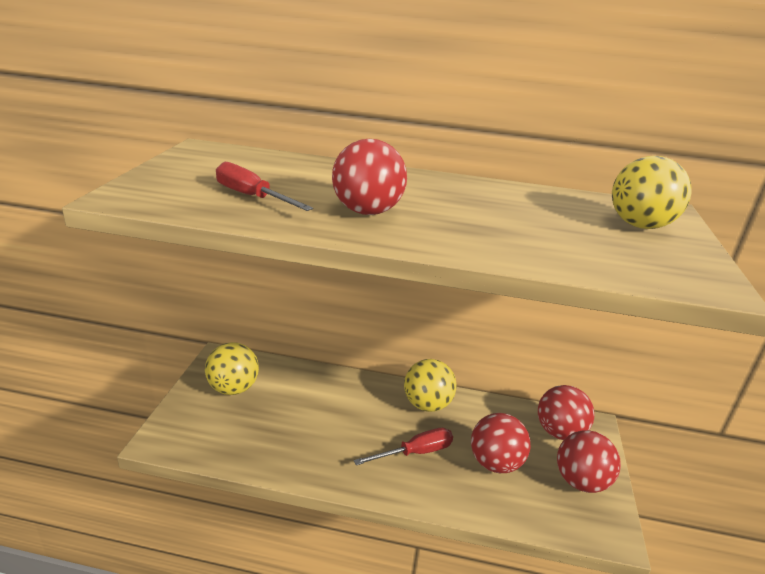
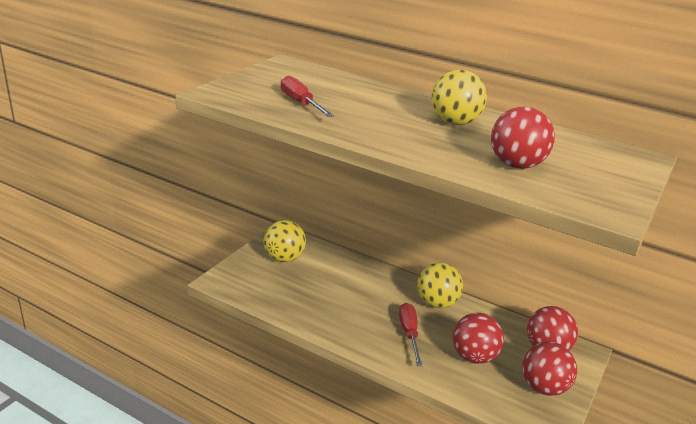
camera: 20 degrees right, 0 degrees up
red ball [332,139,407,215] -> red ball moved to [491,107,555,169]
red screwdriver [354,428,453,465] -> red screwdriver turned 90 degrees counterclockwise [399,303,423,366]
yellow ball [612,156,692,229] -> yellow ball moved to [431,70,487,125]

